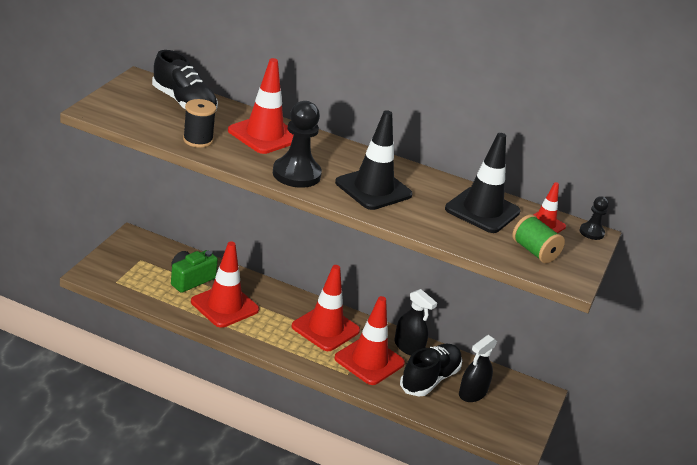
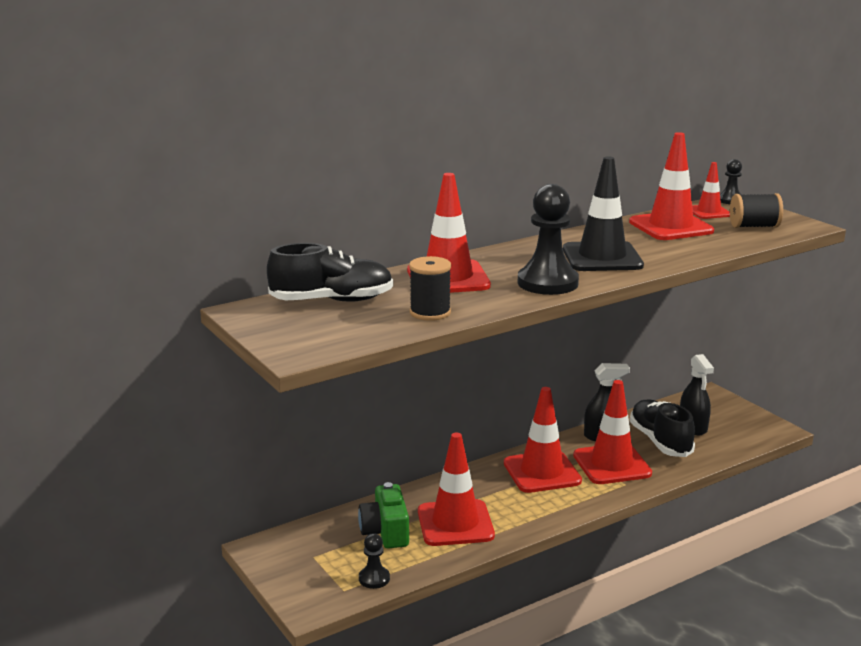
camera: 50 degrees left, 10 degrees down
black traffic cone [445,133,521,233] -> red traffic cone [629,132,714,240]
green spool [512,214,565,263] -> black spool [730,193,783,228]
none -> black pawn [359,533,390,589]

